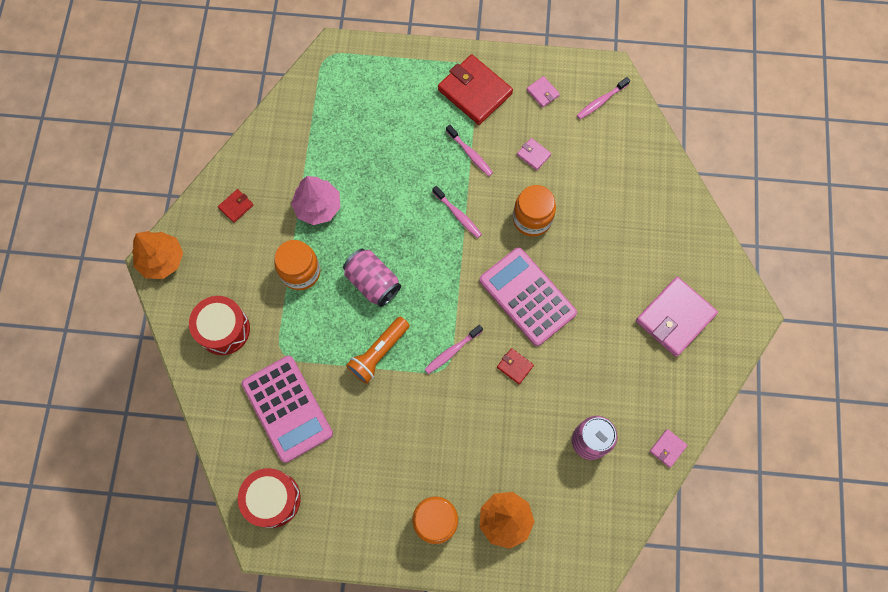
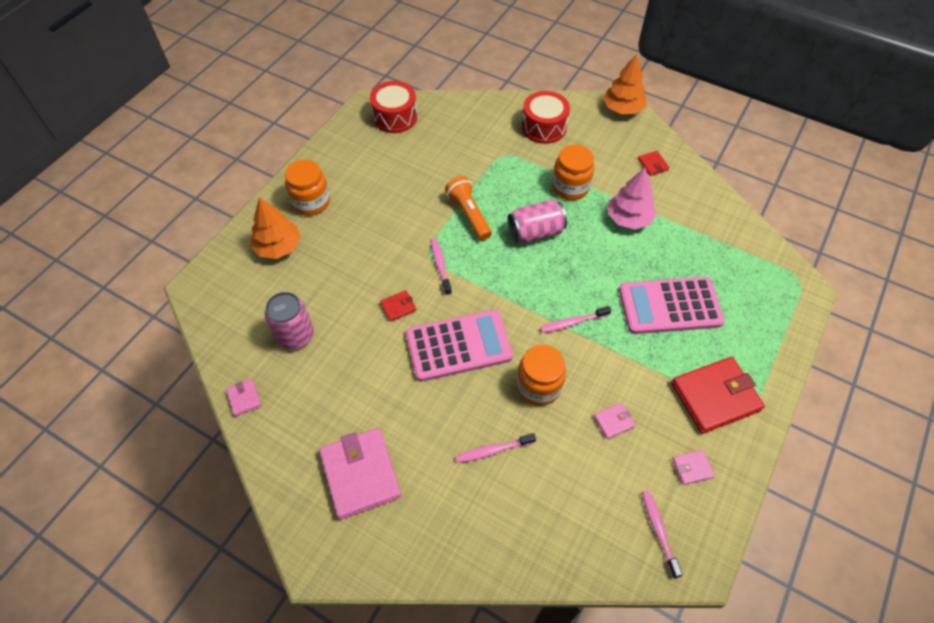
camera: 115 degrees right, 15 degrees down
pink calculator [242,356,333,463] -> pink calculator moved to [619,277,725,334]
pink toothbrush [446,125,493,176] -> pink toothbrush moved to [456,433,536,463]

